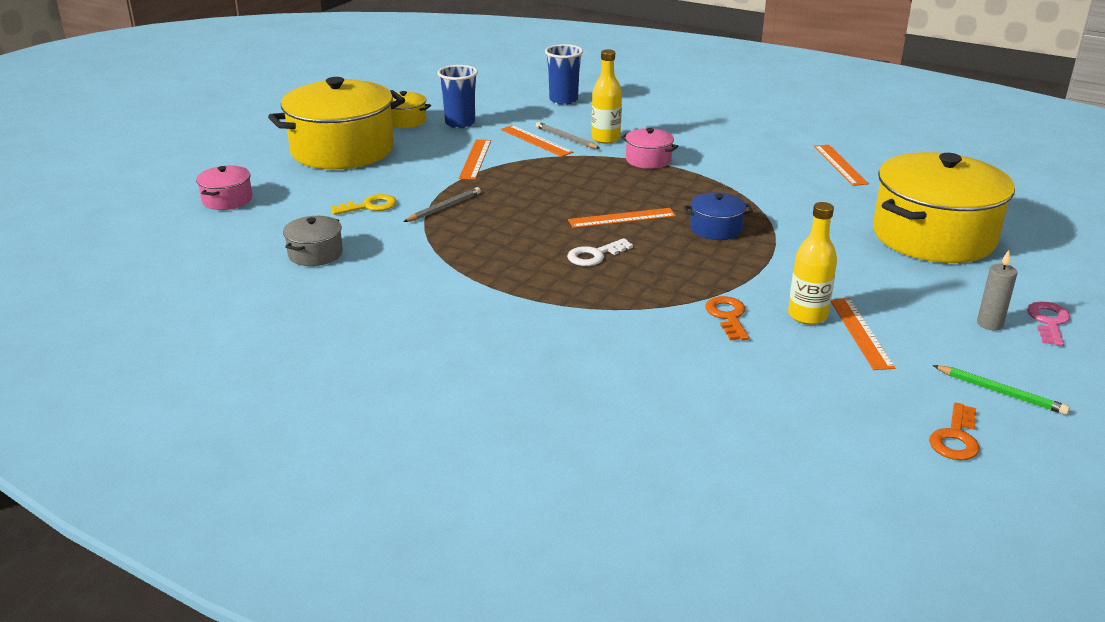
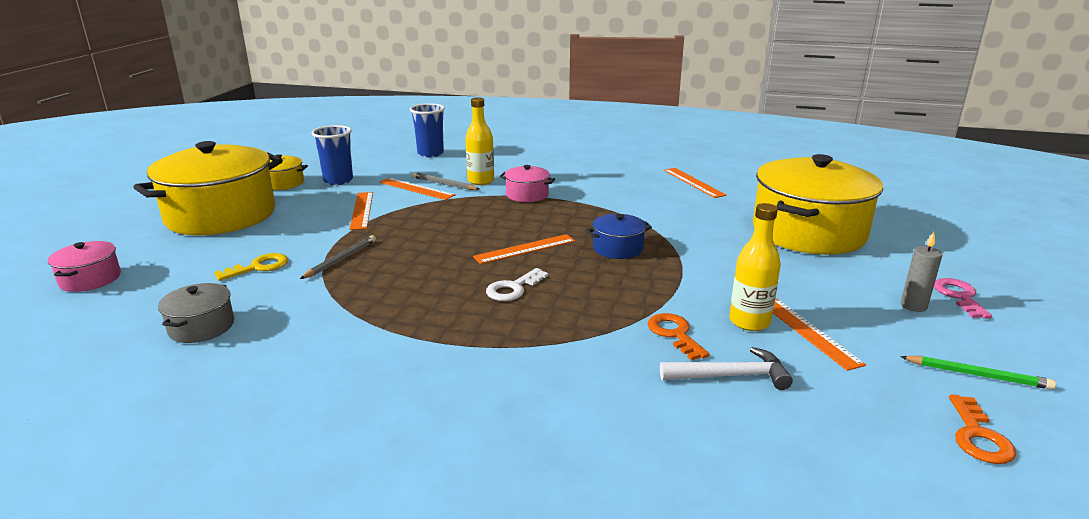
camera: 15 degrees left, 5 degrees down
none -> white hammer [660,347,793,390]

